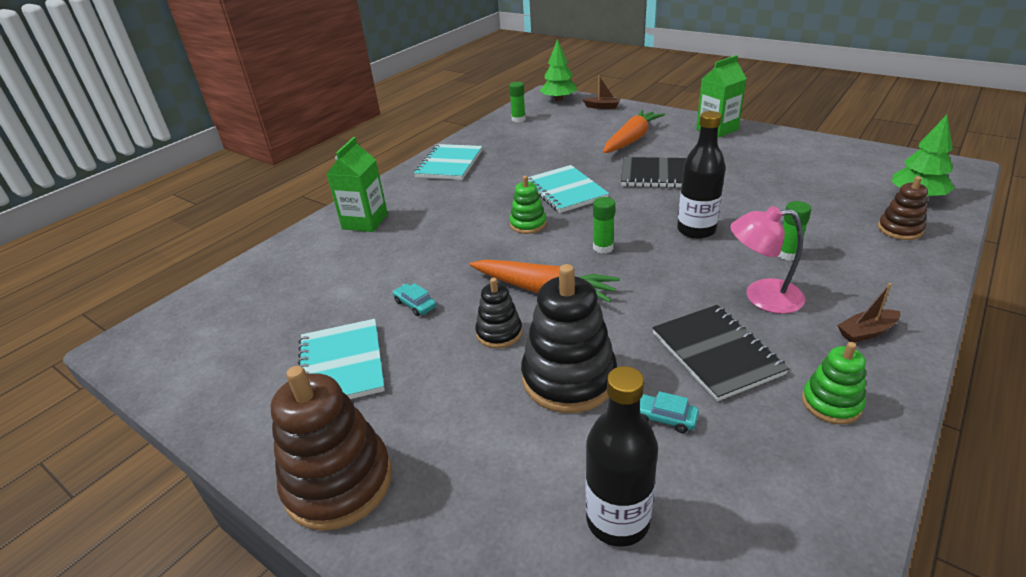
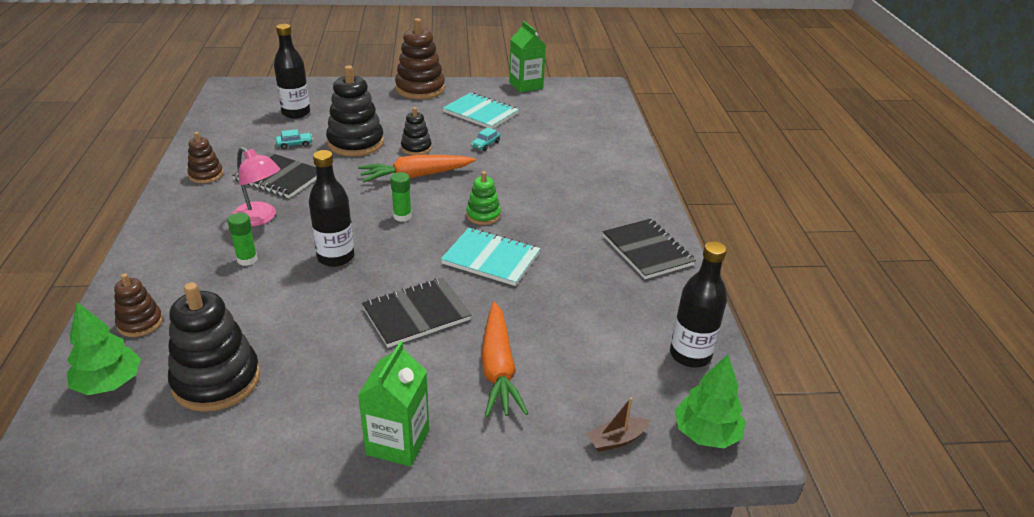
camera: 135 degrees right, 0 degrees up
green carton [327,137,388,232] -> green carton moved to [509,21,546,93]
turquoise car [393,283,436,316] -> turquoise car turned 120 degrees clockwise [471,127,501,151]
turquoise notebook [414,144,482,180] -> black notebook [602,219,696,279]
green glue stick [509,82,526,122] -> black bottle [670,241,727,368]
pink lamp [730,206,805,314] -> pink lamp turned 75 degrees clockwise [232,147,281,227]
green stacking toy [802,342,866,425] -> brown stacking toy [187,132,223,183]
brown boat [837,283,900,343] -> none
none -> black stacking toy [168,282,260,412]

